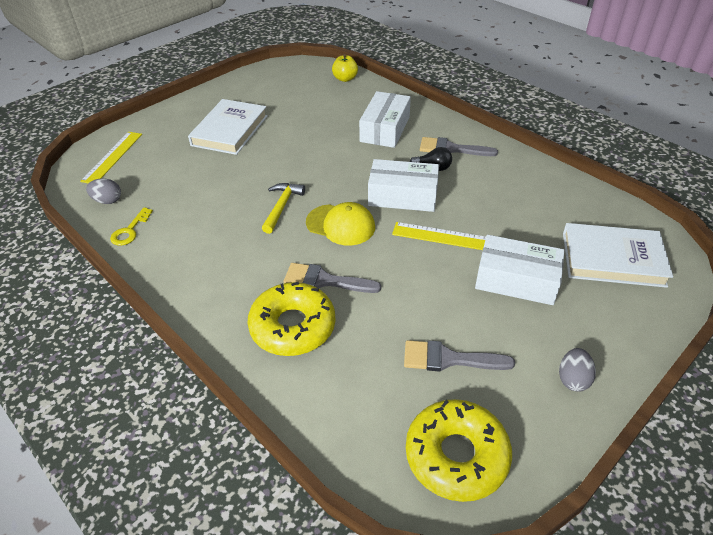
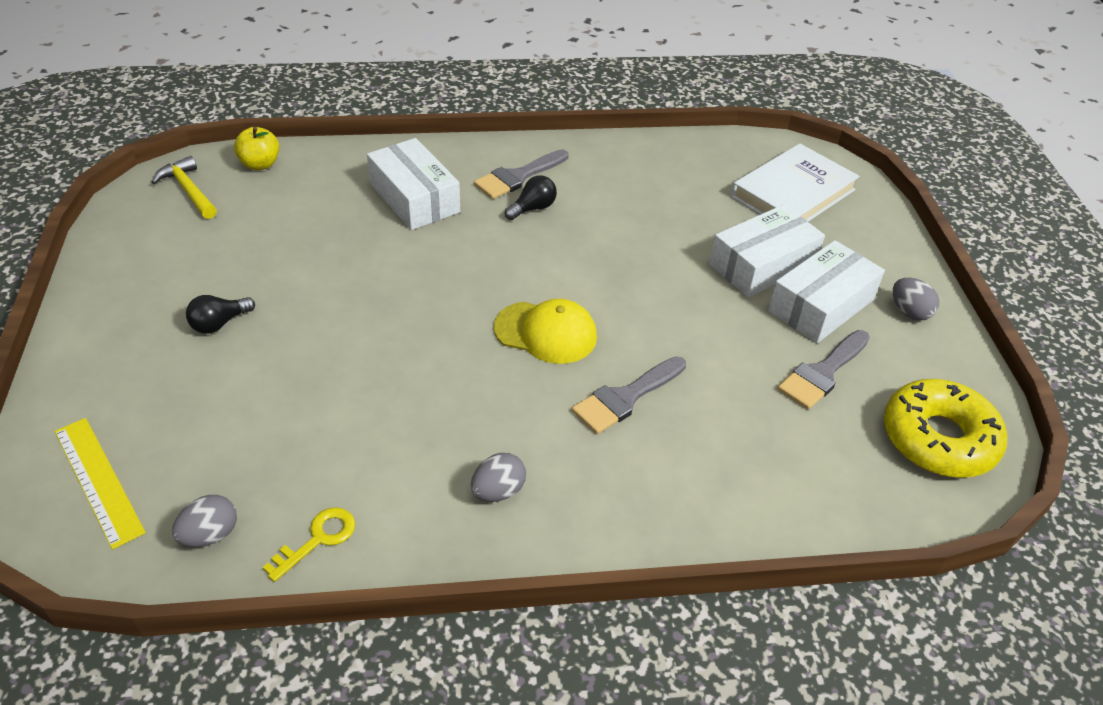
camera: 55 degrees left, 0 degrees up
yellow key [110,207,153,246] -> yellow key turned 105 degrees counterclockwise [263,507,355,582]
white book [188,99,268,155] -> black light bulb [186,295,255,334]
yellow donut [247,282,336,356] -> none
yellow hammer [262,183,305,234] -> yellow hammer moved to [151,156,217,219]
yellow cap [306,202,375,245] -> yellow cap turned 45 degrees clockwise [494,299,597,364]
white box [368,159,439,212] -> white box moved to [768,240,885,343]
yellow ruler [392,222,486,250] -> none
none -> grey egg [471,453,526,502]

